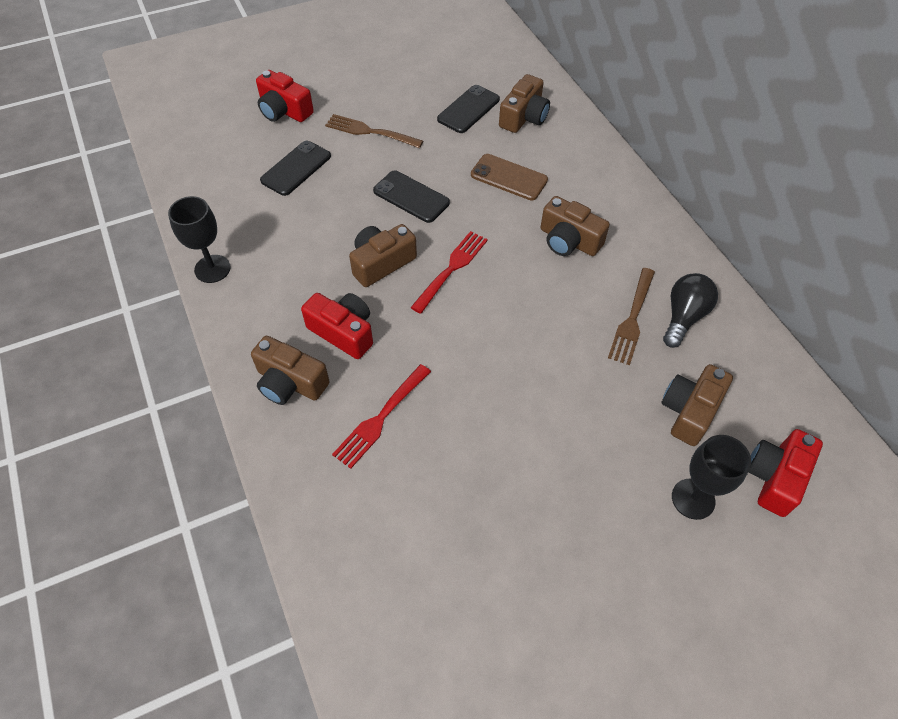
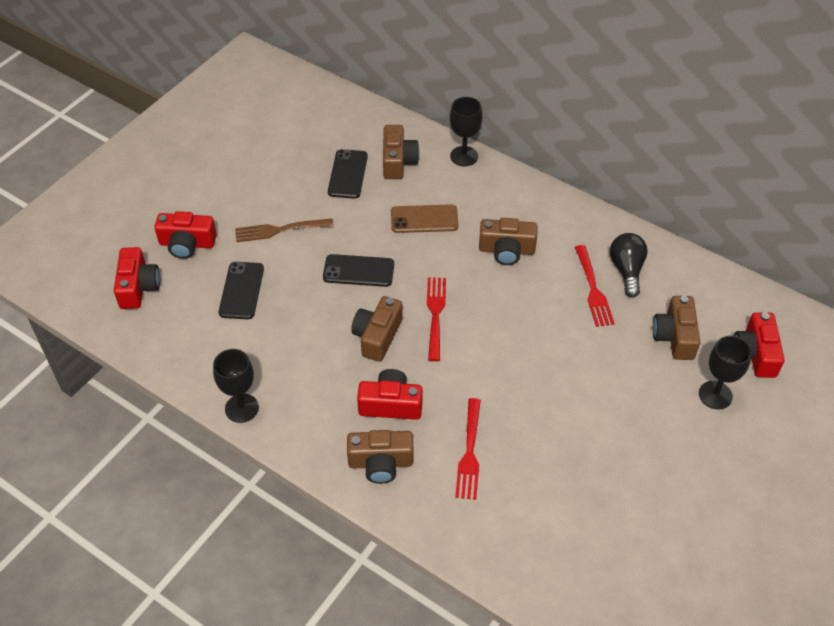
camera: 30 degrees left, 5 degrees down
brown fork [608,268,655,365] -> red fork [575,245,615,327]
none -> red camera [114,247,160,309]
none -> black goblet [450,97,482,166]

